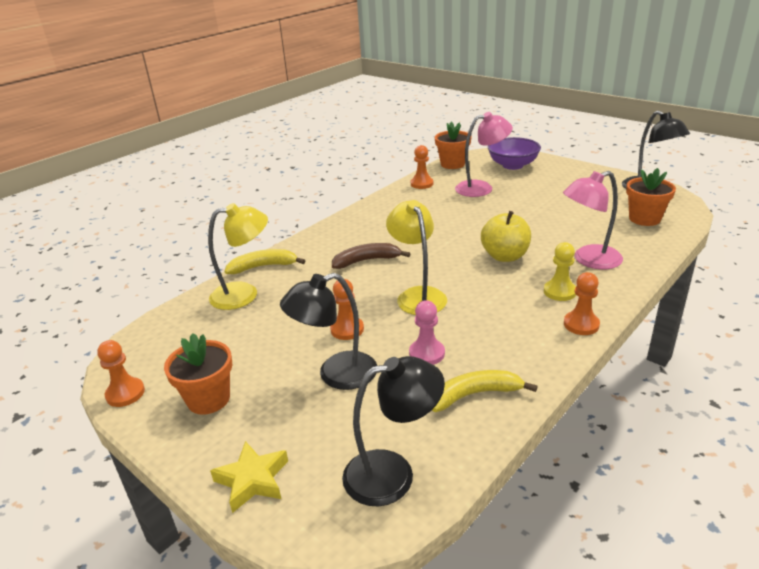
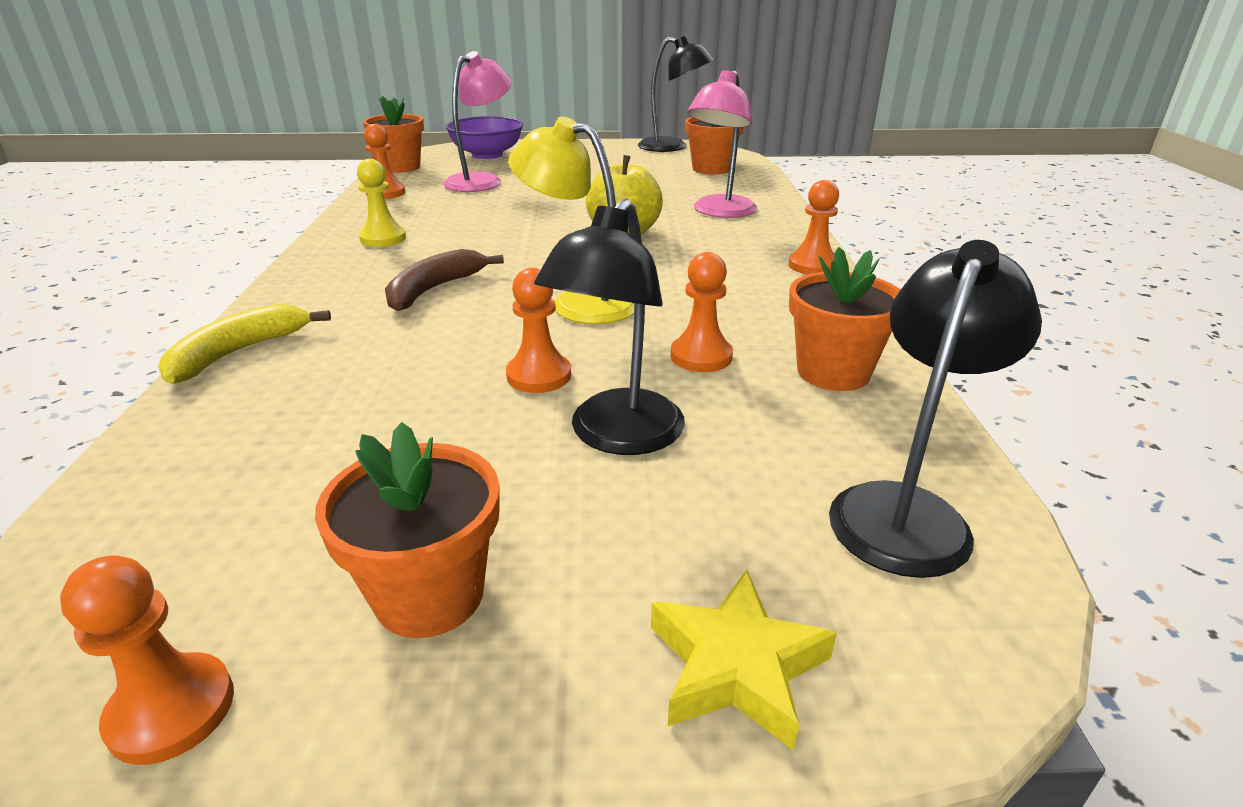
camera: 45 degrees left, 0 degrees up
yellow lamp [208,203,268,310] -> none
pink pawn [409,300,445,365] -> orange pawn [671,252,733,372]
yellow banana [432,370,538,412] -> orange flower pot [789,247,901,391]
yellow pawn [544,242,576,301] -> yellow pawn moved to [357,159,406,247]

